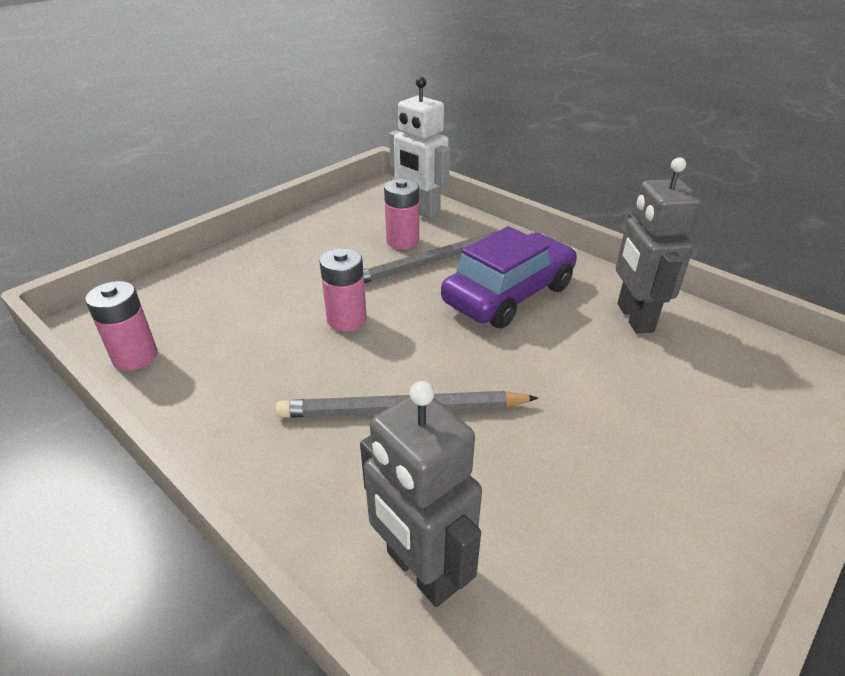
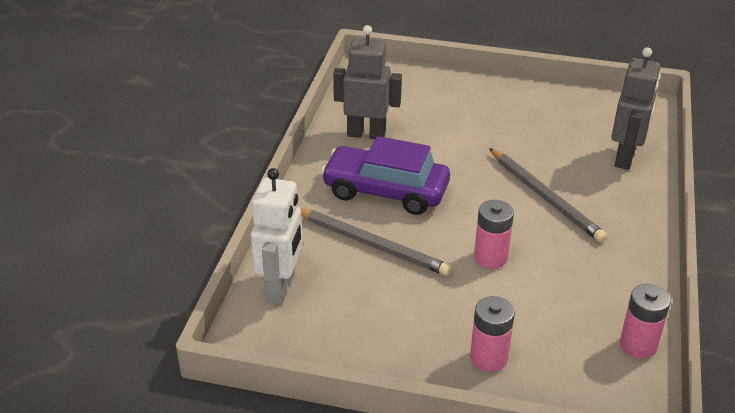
camera: 120 degrees left, 0 degrees up
pink battery [384,179,419,249] -> pink battery moved to [470,296,515,372]
grey robot [616,157,701,333] -> grey robot turned 135 degrees counterclockwise [333,25,402,139]

